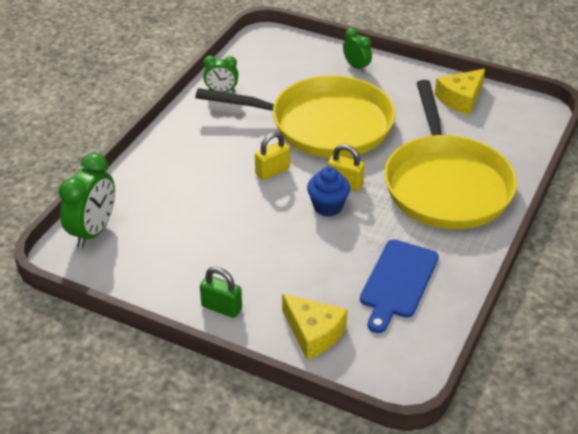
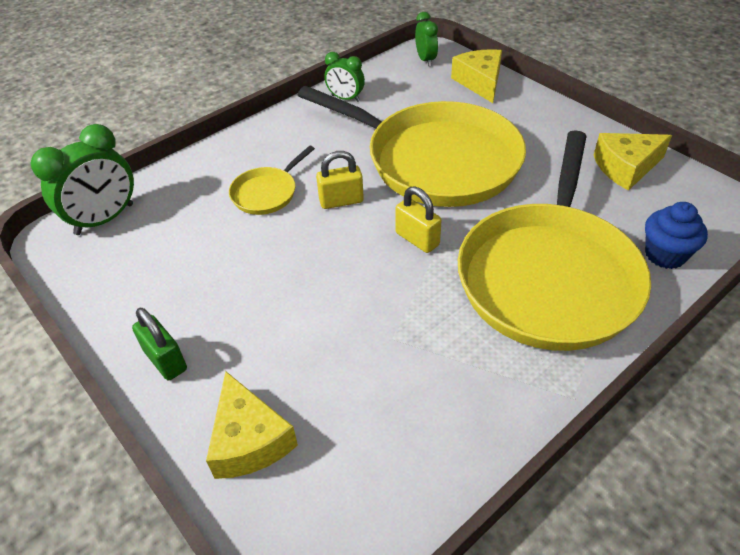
camera: 25 degrees right, 5 degrees up
blue cupcake [307,166,350,217] -> blue cupcake moved to [645,202,708,269]
green clock [343,28,372,73] -> green clock moved to [415,12,438,66]
blue cutting board [360,239,439,333] -> none
none -> yellow pan [229,145,315,215]
none -> yellow cheese [451,49,502,103]

